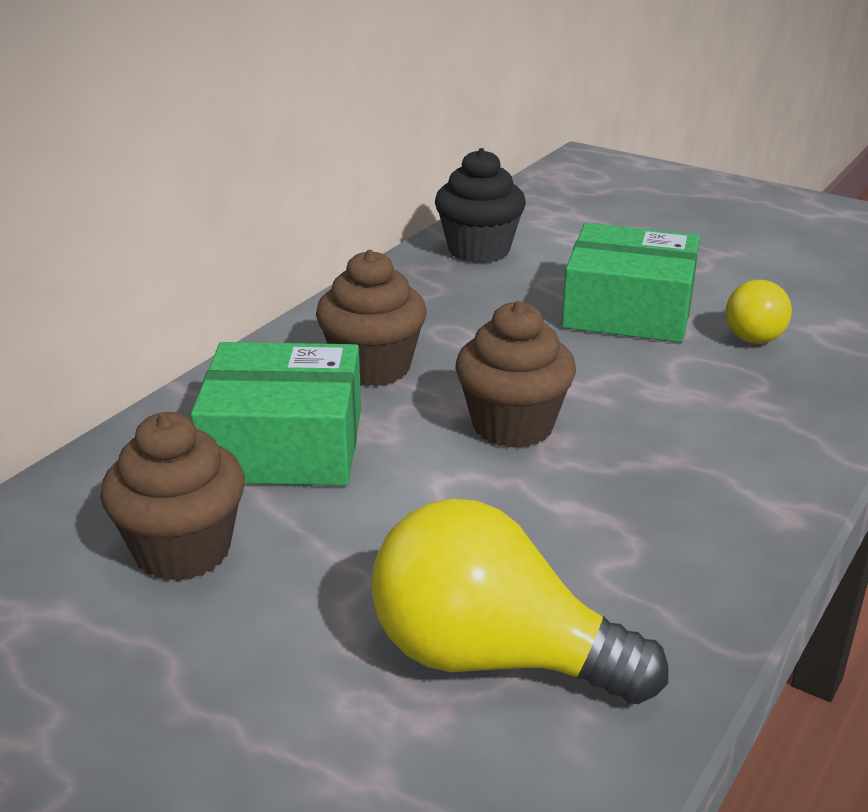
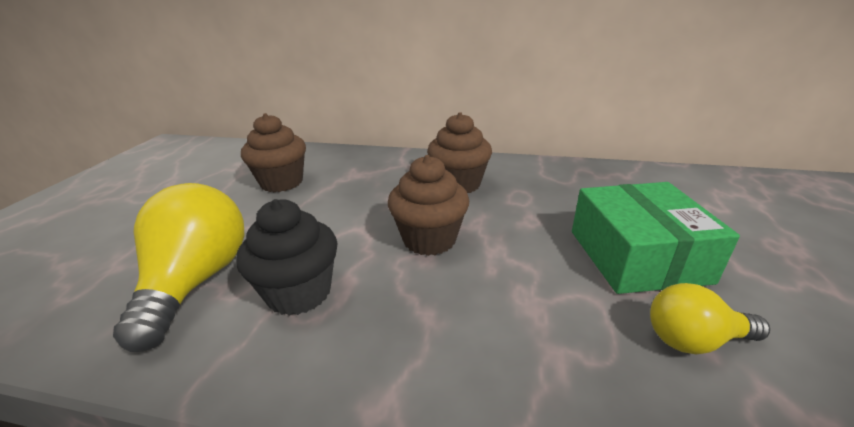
camera: 70 degrees right, 0 degrees up
green box [191,342,361,486] -> none
black cupcake [435,148,526,263] -> black cupcake moved to [236,199,338,316]

